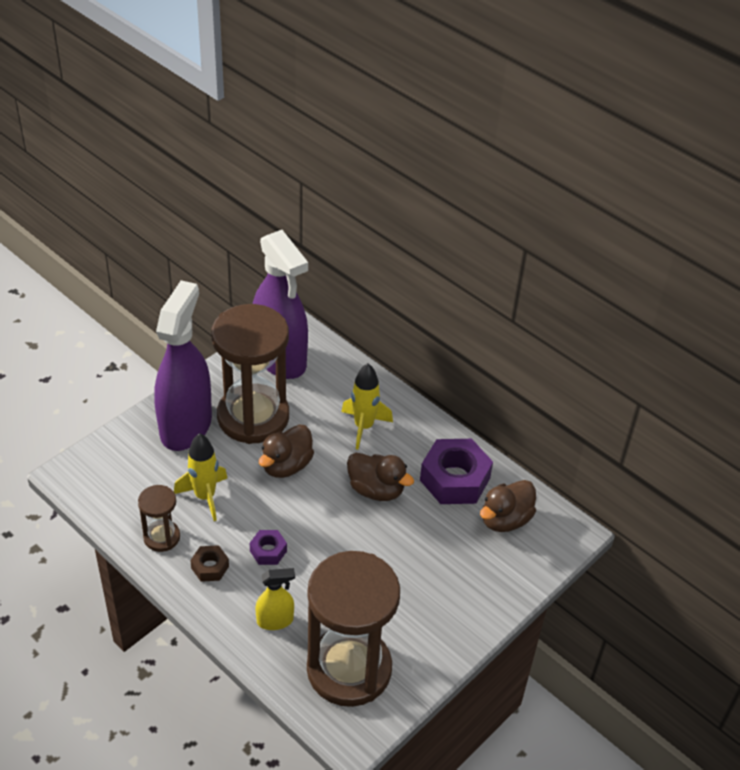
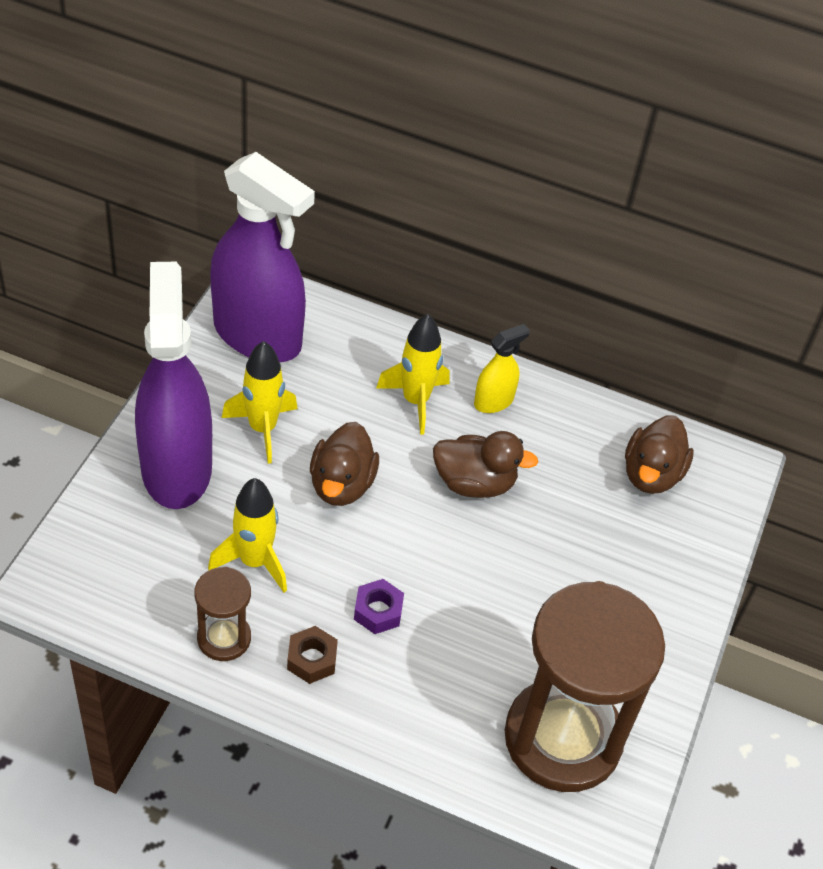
camera: 25 degrees left, 5 degrees up
brown hourglass [211,304,289,444] -> yellow rocket [222,341,298,464]
yellow spray bottle [256,568,295,630] -> yellow spray bottle moved to [474,324,530,413]
purple nut [420,439,493,504] -> none

